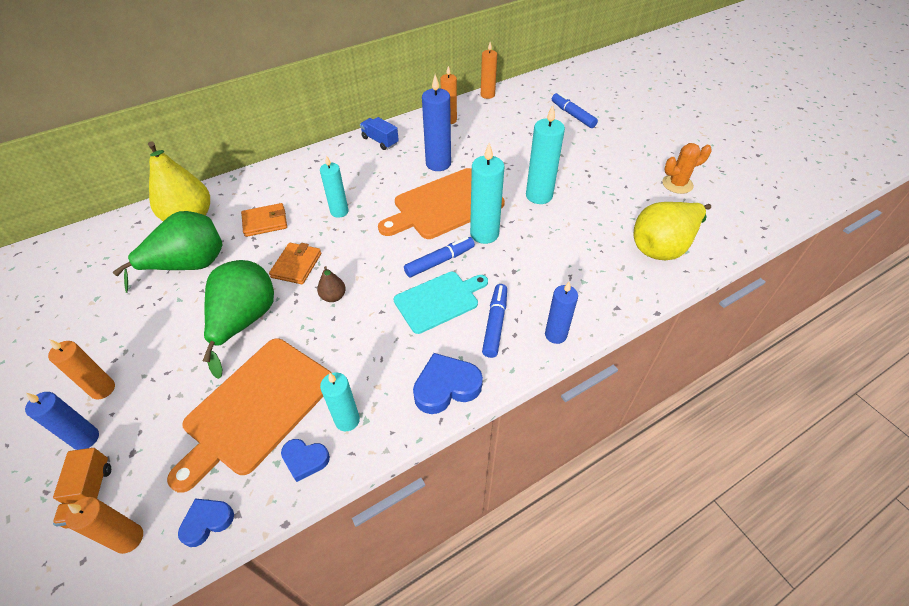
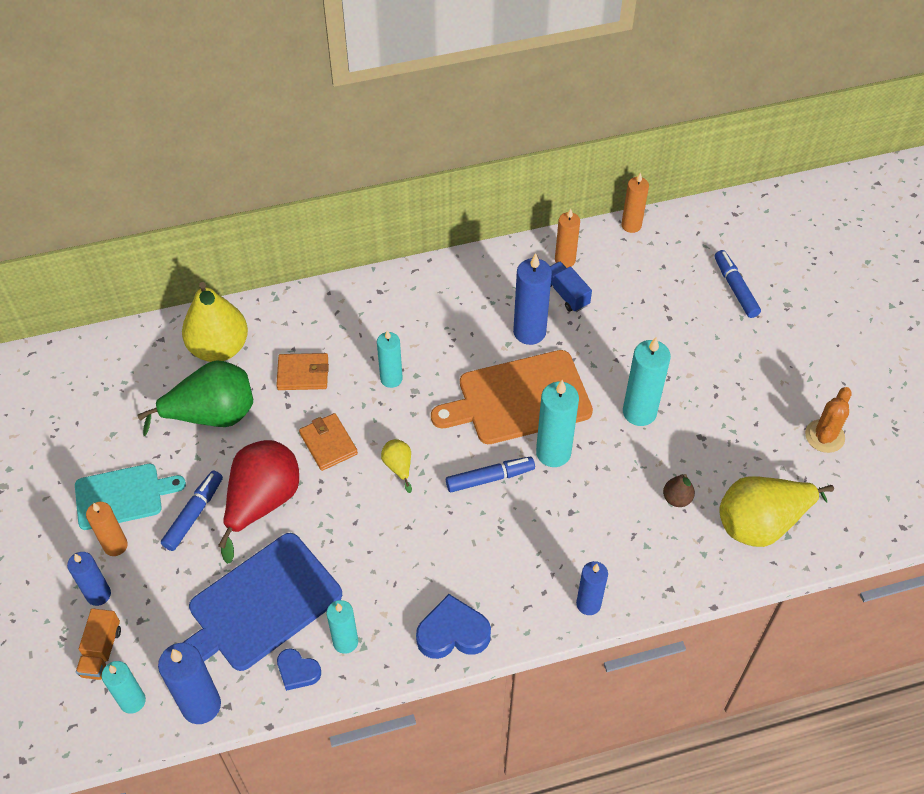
camera: 15 degrees right, 5 degrees up
orange candle [65,497,143,554] -> turquoise candle [101,661,146,714]
orange cutting board [167,338,332,493] -> blue cutting board [182,533,342,671]
blue heart [178,498,234,547] -> blue candle [158,643,221,724]
green pear [203,260,274,379] -> red pear [218,440,299,564]
orange wallet [269,243,321,284] -> orange wallet turned 60 degrees counterclockwise [299,413,358,471]
brown pear [317,266,346,302] -> brown pear moved to [663,474,695,507]
blue truck [360,117,399,150] -> blue truck moved to [550,261,592,312]
turquoise cutting board [394,272,488,334] -> turquoise cutting board moved to [75,464,186,530]
blue marker [482,284,507,358] -> blue marker moved to [161,470,223,551]
orange cactus [662,143,712,194] -> orange cactus turned 60 degrees counterclockwise [805,387,852,453]
none -> yellow pear [381,439,412,493]

